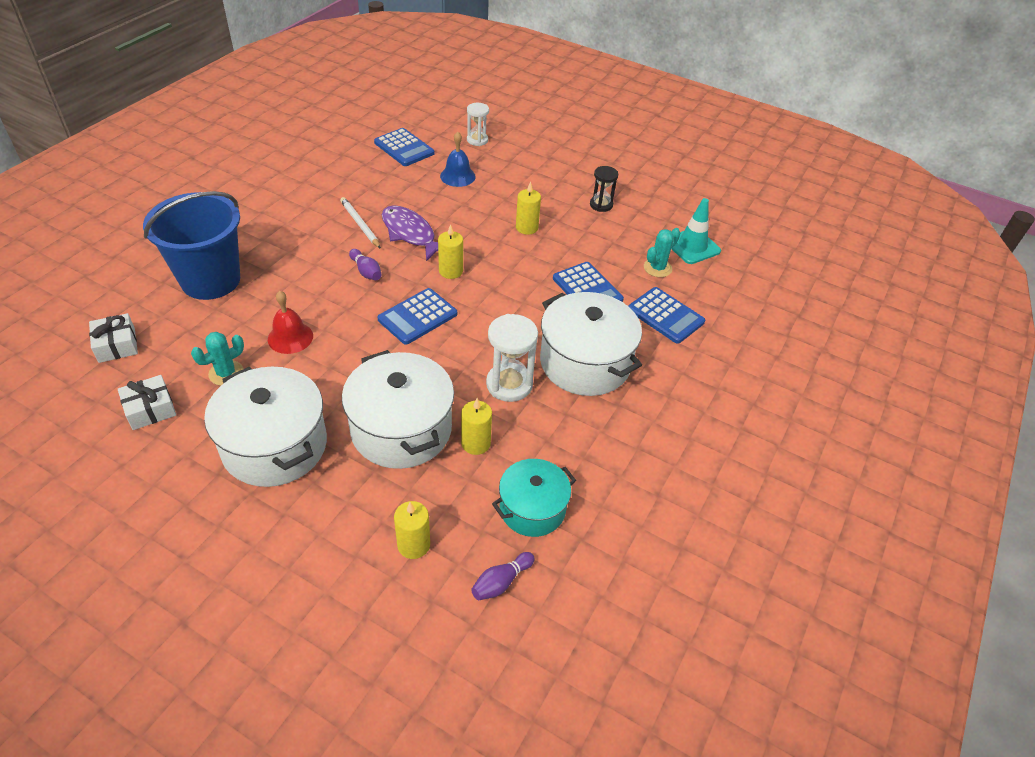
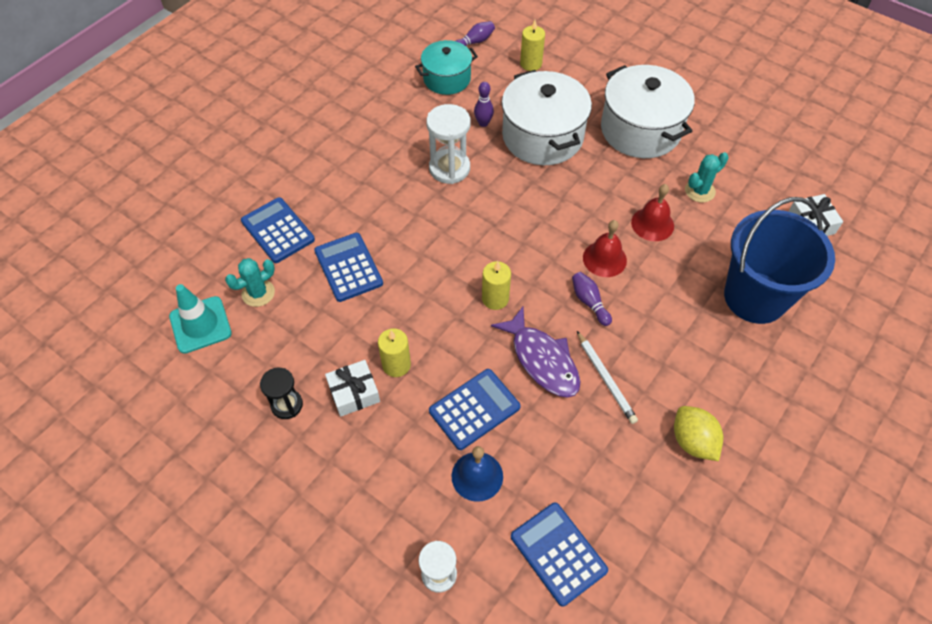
camera: 170 degrees left, 10 degrees up
white gift [118,375,176,430] -> white gift moved to [325,360,380,417]
blue calculator [377,288,457,345] -> blue calculator moved to [429,369,521,450]
yellow candle [461,398,492,455] -> purple bowling pin [474,82,494,127]
white pot [540,292,642,396] -> none
none -> red bell [583,220,627,277]
none -> yellow lemon [674,406,723,461]

